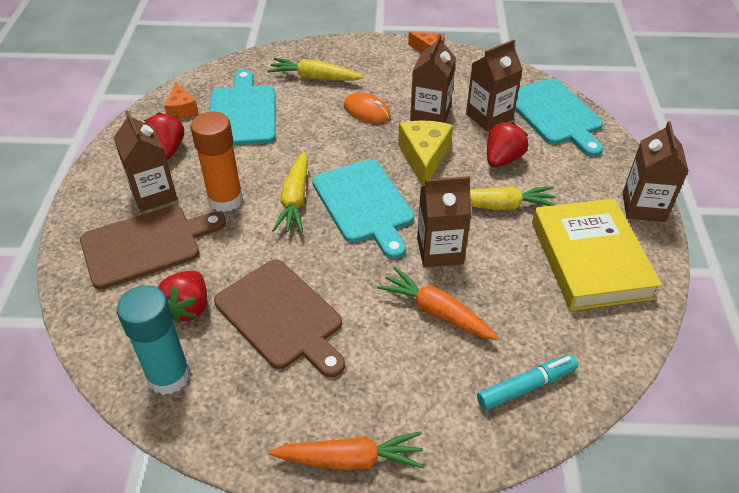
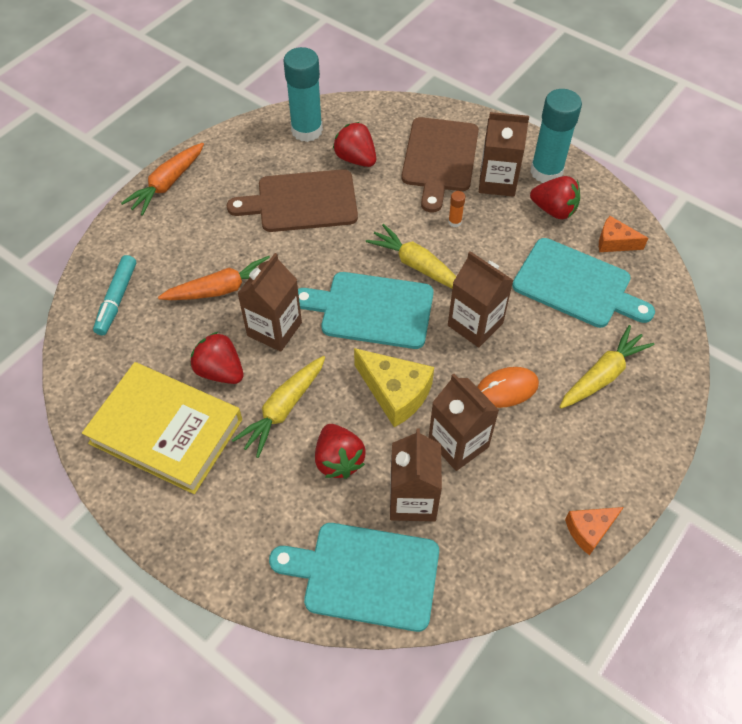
camera: 125 degrees right, 10 degrees up
orange glue stick [190,112,243,212] -> orange glue stick [448,191,465,227], size x0.40
brown carton [623,121,689,222] -> brown carton moved to [448,251,514,348]
none -> red strawberry [190,331,244,384]
none -> turquoise glue stick [530,89,582,183]

